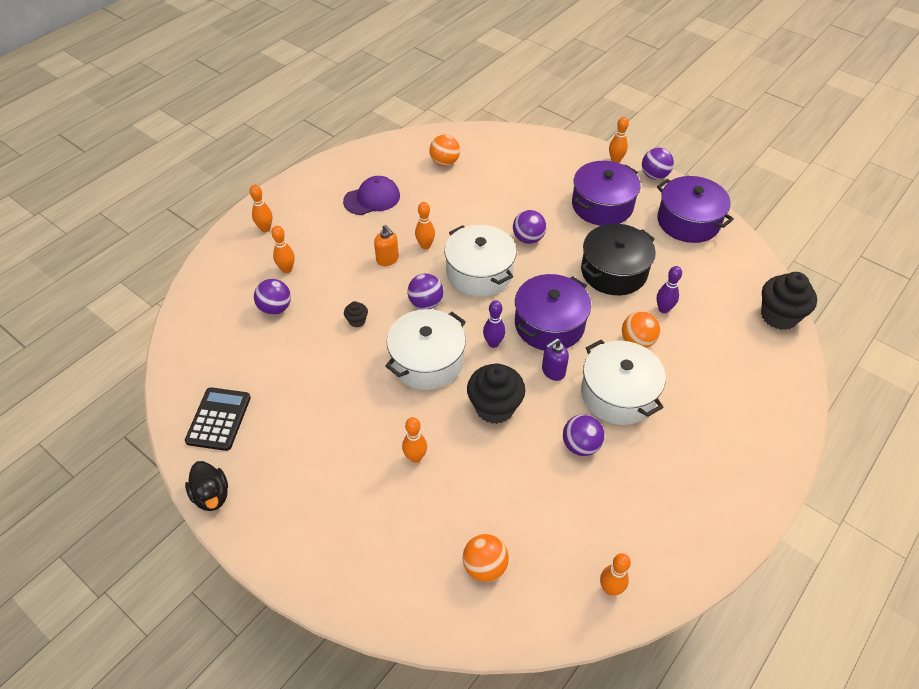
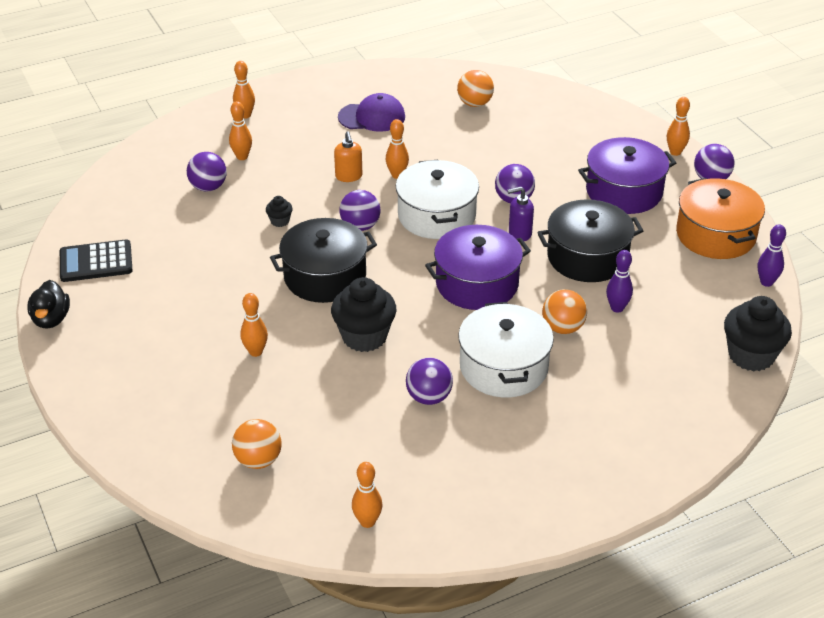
camera: 25 degrees right, 10 degrees down
black calculator [185,387,251,451] -> black calculator turned 135 degrees counterclockwise [60,239,133,282]
white pot [385,309,466,390] -> black pot [270,218,377,303]
purple bowling pin [483,300,505,348] -> purple bowling pin moved to [758,224,786,287]
purple soap dispenser [542,338,569,381] -> purple soap dispenser moved to [507,187,534,241]
purple pot [657,176,734,243] -> orange pot [676,178,765,259]

